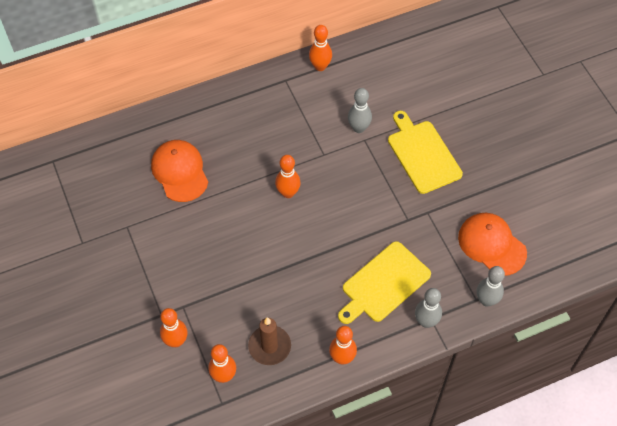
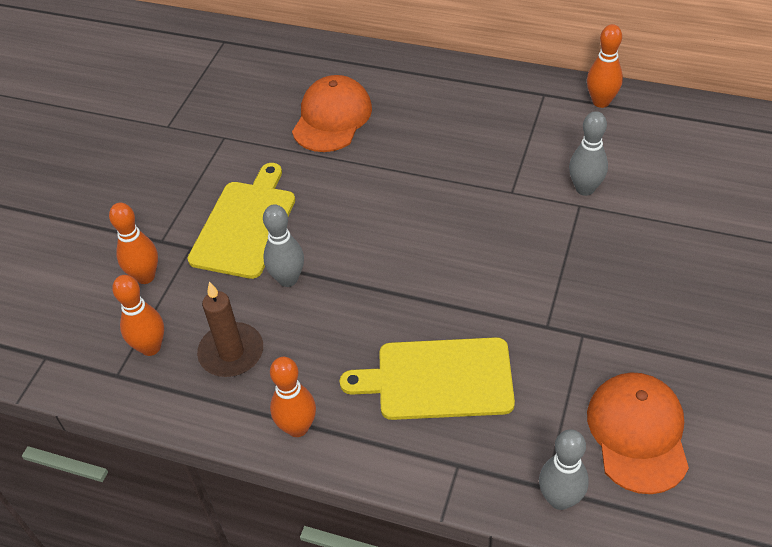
camera: 45 degrees right, 10 degrees down
orange bowling pin [275,155,301,198] -> none
yellow cutting board [388,111,463,194] -> yellow cutting board moved to [187,163,295,279]
grey bowling pin [415,288,442,328] -> grey bowling pin moved to [263,204,304,287]

